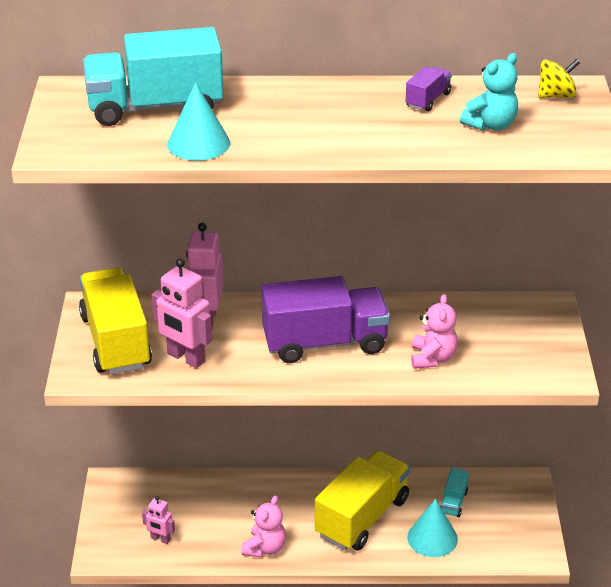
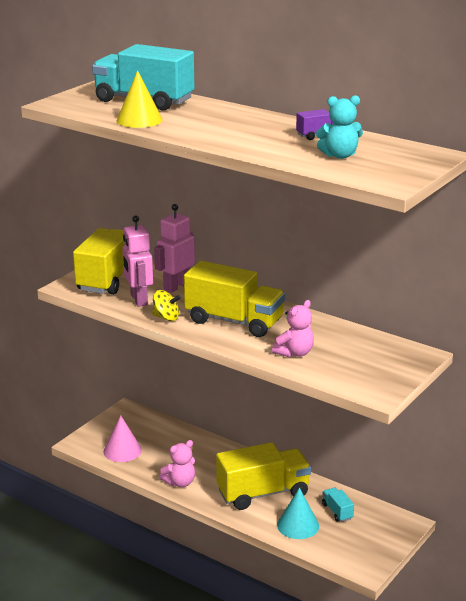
camera: 35 degrees right, 10 degrees down
pink robot [142,496,175,544] -> pink cone [104,415,142,462]
turquoise cone [167,82,230,161] -> yellow cone [117,70,163,128]
purple truck [261,276,390,363] -> yellow truck [184,261,285,337]
turquoise truck [440,468,469,517] -> turquoise truck turned 105 degrees clockwise [322,488,354,522]
yellow spinning top [538,59,580,98] -> yellow spinning top moved to [152,290,181,321]

